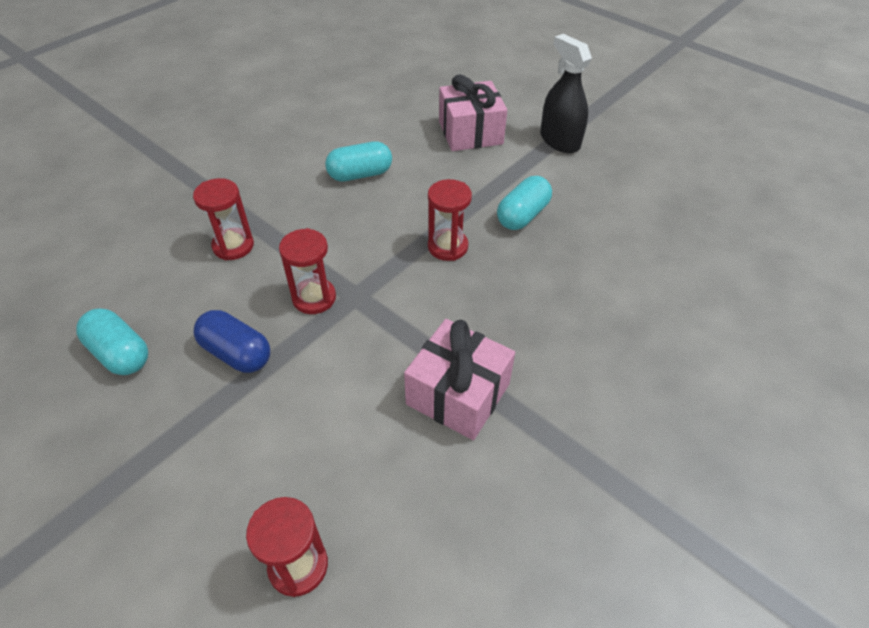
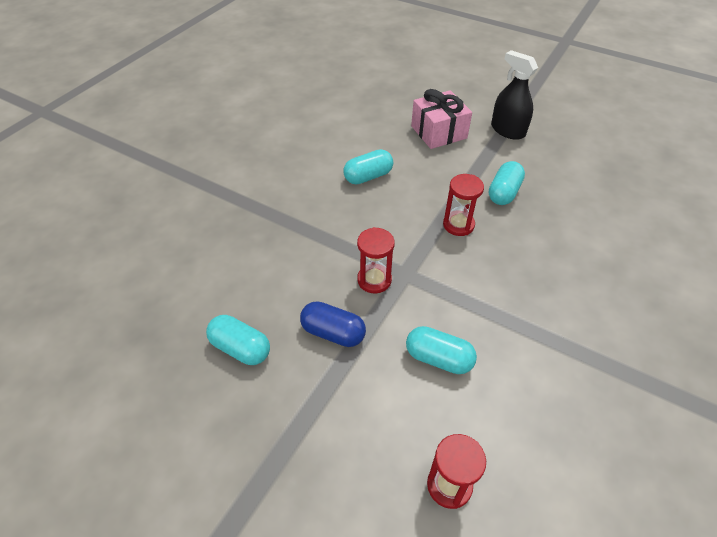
camera: 10 degrees left, 0 degrees up
red hourglass [193,178,254,260] -> none
pink gift [404,319,515,440] -> none
none -> turquoise capsule [406,326,477,374]

